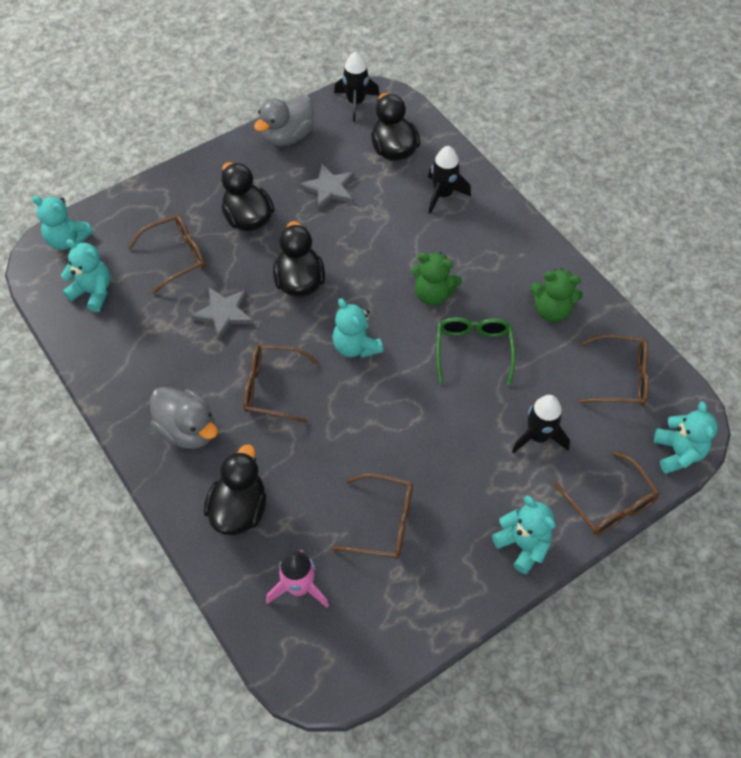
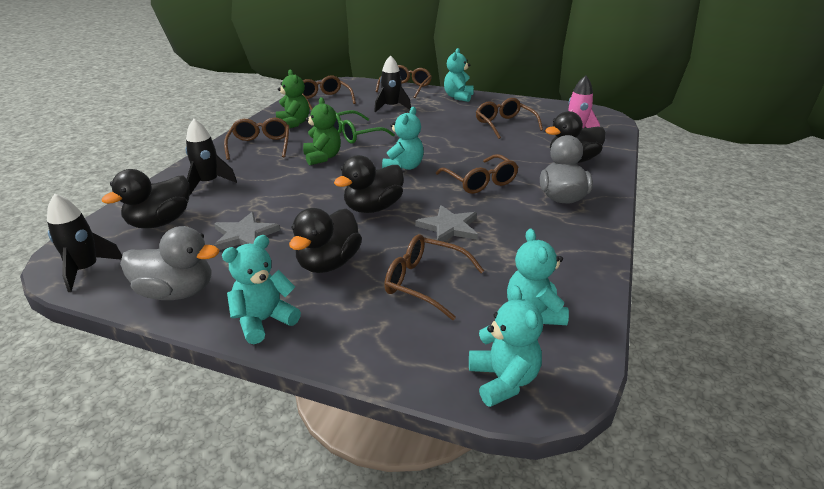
camera: 125 degrees left, 25 degrees down
turquoise teddy bear [654,401,718,474] -> turquoise teddy bear moved to [222,235,301,344]
none -> brown glasses [224,118,289,160]

